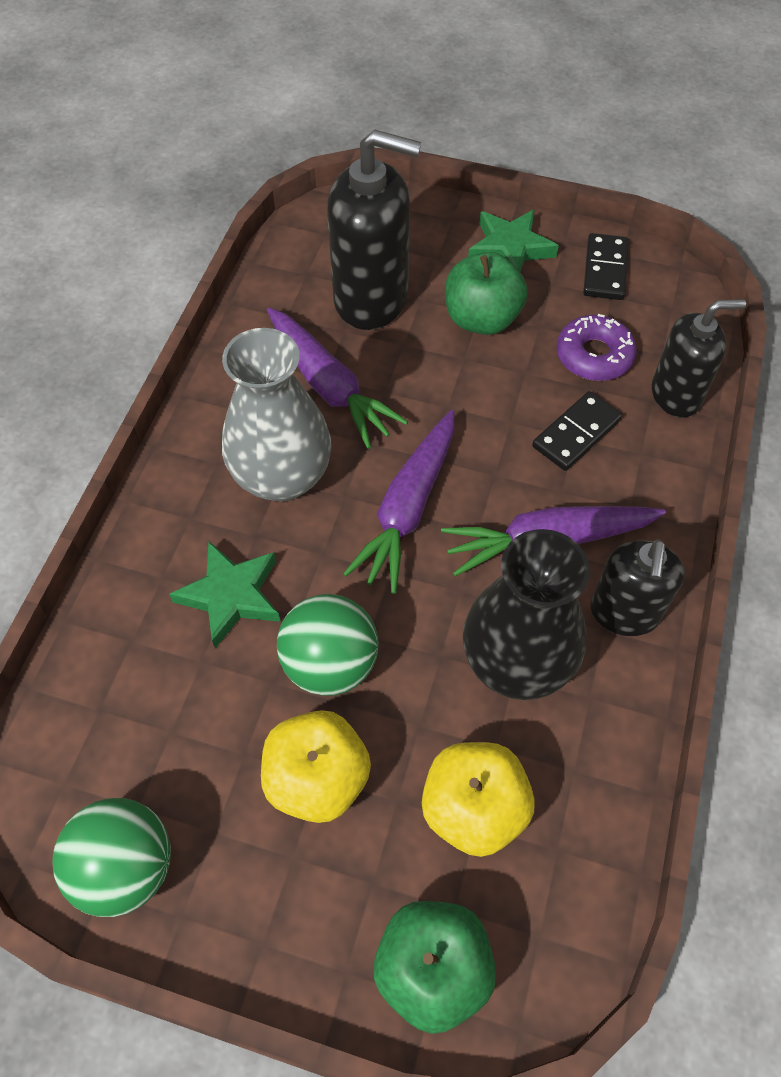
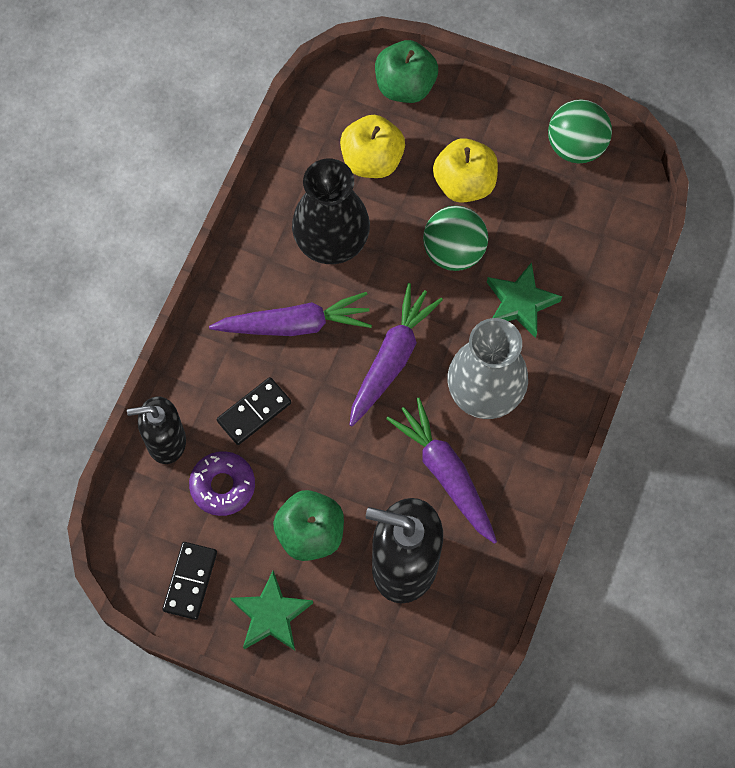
camera: 175 degrees left, 10 degrees up
black soap dispenser [591,539,685,636] -> none

